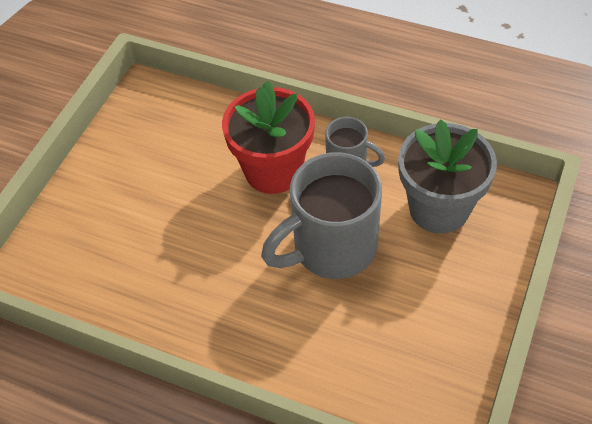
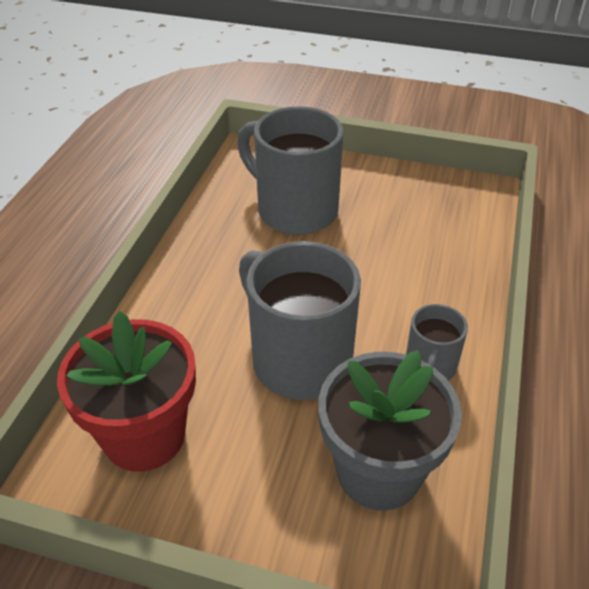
camera: 80 degrees right, 10 degrees down
red flower pot [222,80,315,194] -> red flower pot moved to [57,311,196,472]
none -> grey mug [237,106,344,235]

